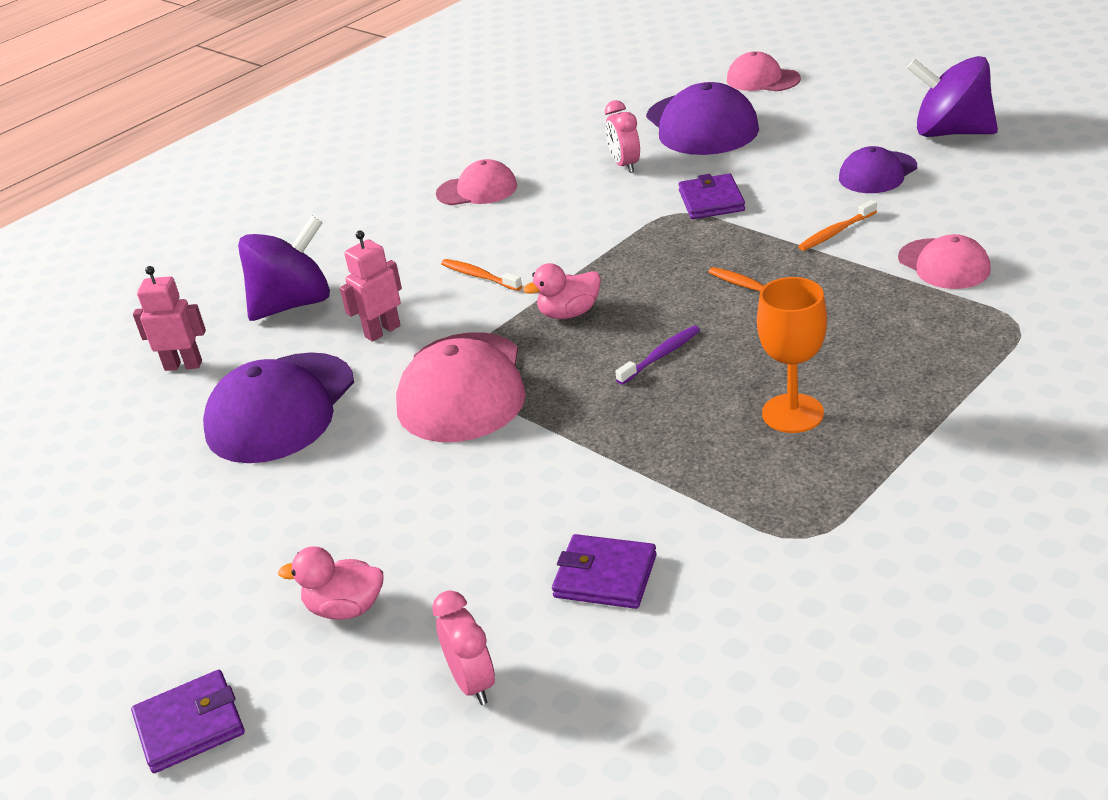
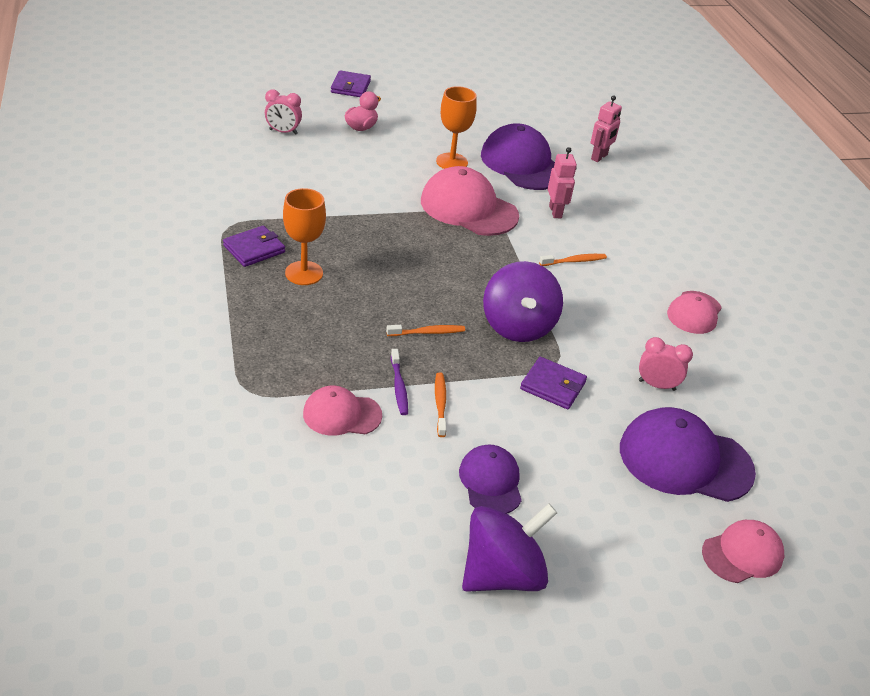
camera: 115 degrees right, 5 degrees up
purple spinning top [238,216,330,321] -> purple spinning top moved to [483,261,563,342]
pink duck [523,263,601,319] -> none
purple wallet [552,534,657,609] -> purple wallet moved to [223,225,285,267]
purple toothbrush [615,326,700,385] -> purple toothbrush moved to [391,349,408,415]
none -> orange goblet [436,86,477,169]

